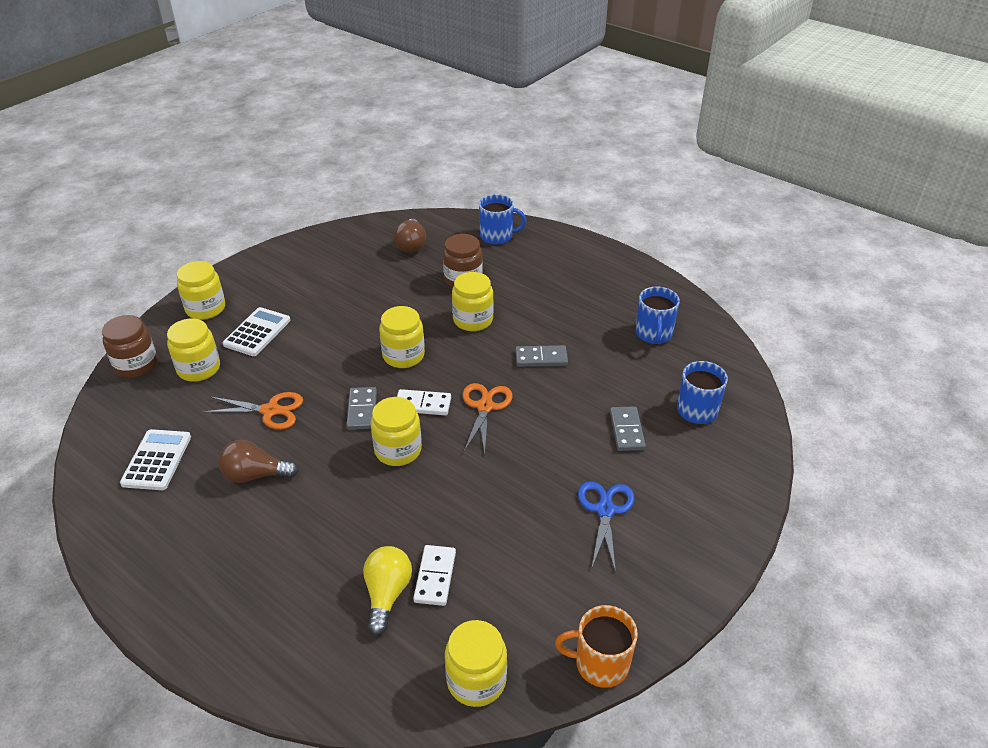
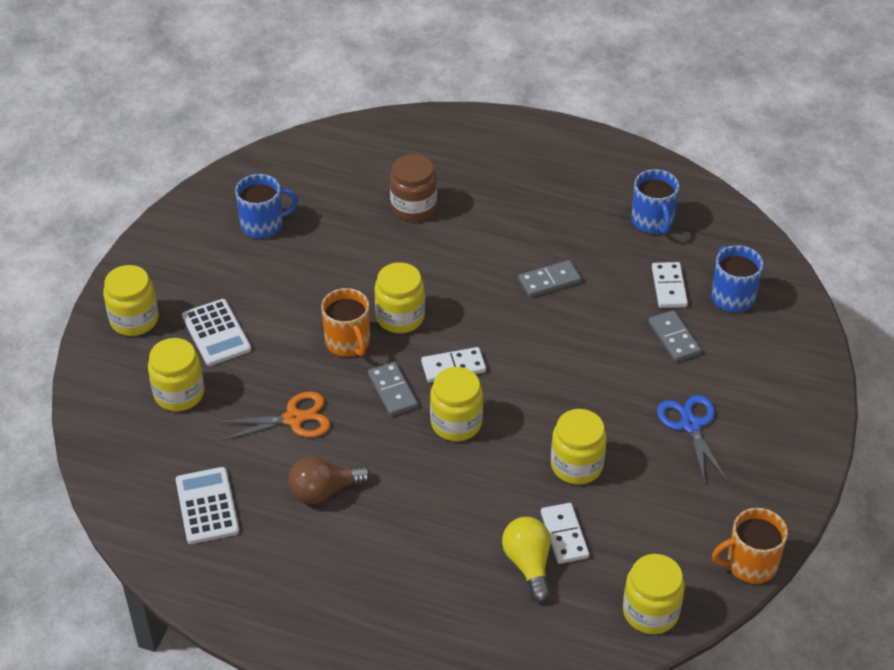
camera: 20 degrees left, 5 degrees up
brown jar [102,315,158,378] -> none
white calculator [222,307,290,356] -> white calculator turned 150 degrees clockwise [182,299,251,366]
brown light bulb [394,219,426,253] -> none
yellow jar [452,272,493,331] -> yellow jar moved to [551,409,607,485]
orange scissors [463,383,513,455] -> none
blue mug [479,194,526,245] -> blue mug moved to [235,174,298,239]
none -> orange mug [321,288,370,357]
none -> white domino [652,262,688,308]

